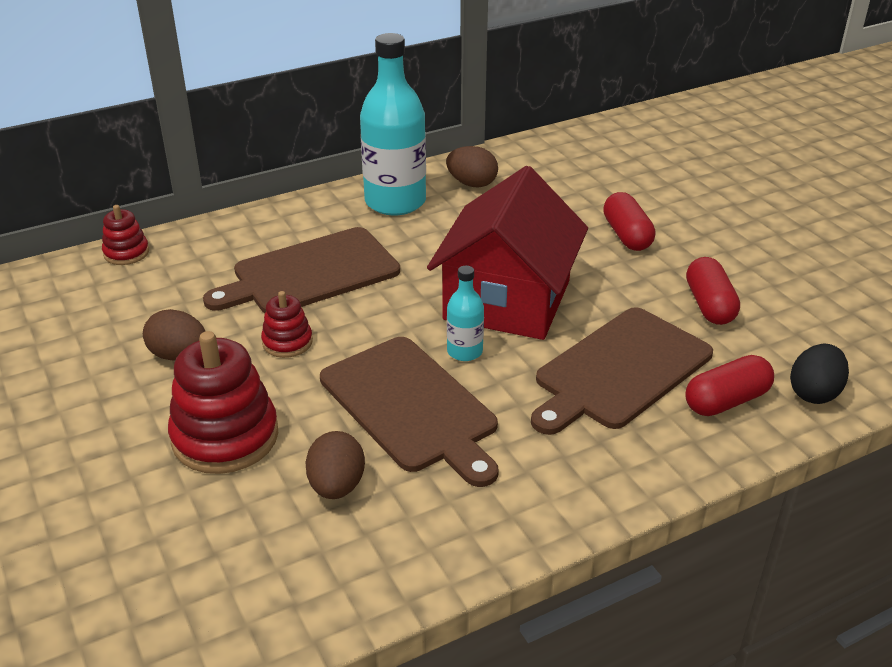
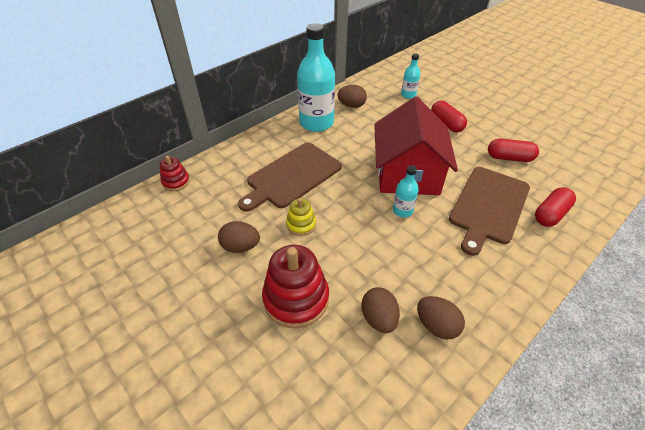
camera: 15 degrees left, 10 degrees up
red stacking toy [261,291,313,358] -> yellow stacking toy [286,198,316,236]
brown cutting board [320,337,499,487] -> none
red capsule [686,257,740,325] -> red capsule turned 60 degrees counterclockwise [488,139,539,162]
black egg [790,344,849,404] -> none
none -> turquoise bottle [401,53,420,99]
none -> brown egg [417,296,465,340]

